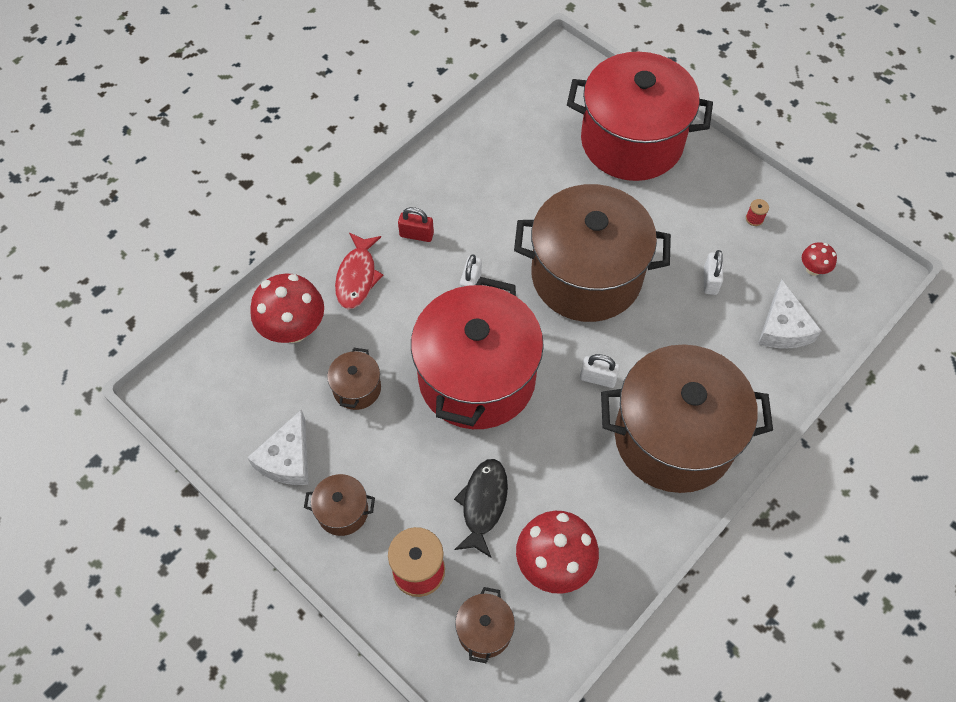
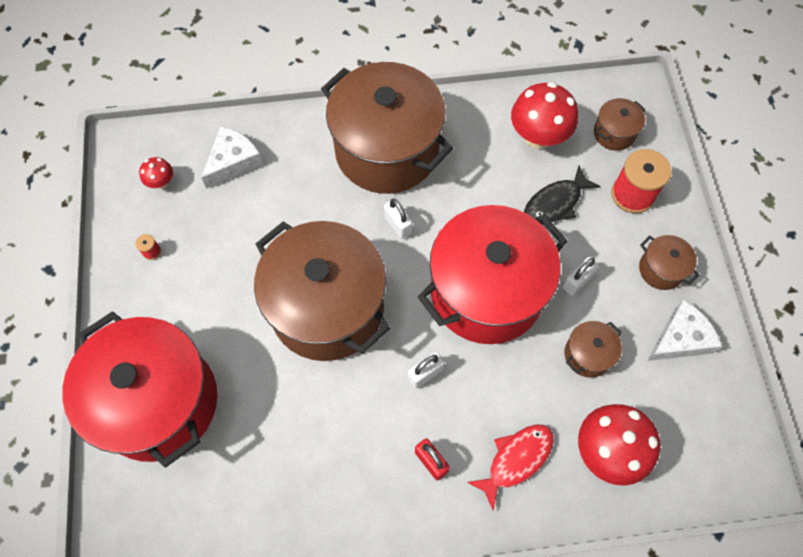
camera: 140 degrees left, 5 degrees up
white padlock [704,250,723,295] -> white padlock moved to [562,257,599,295]

